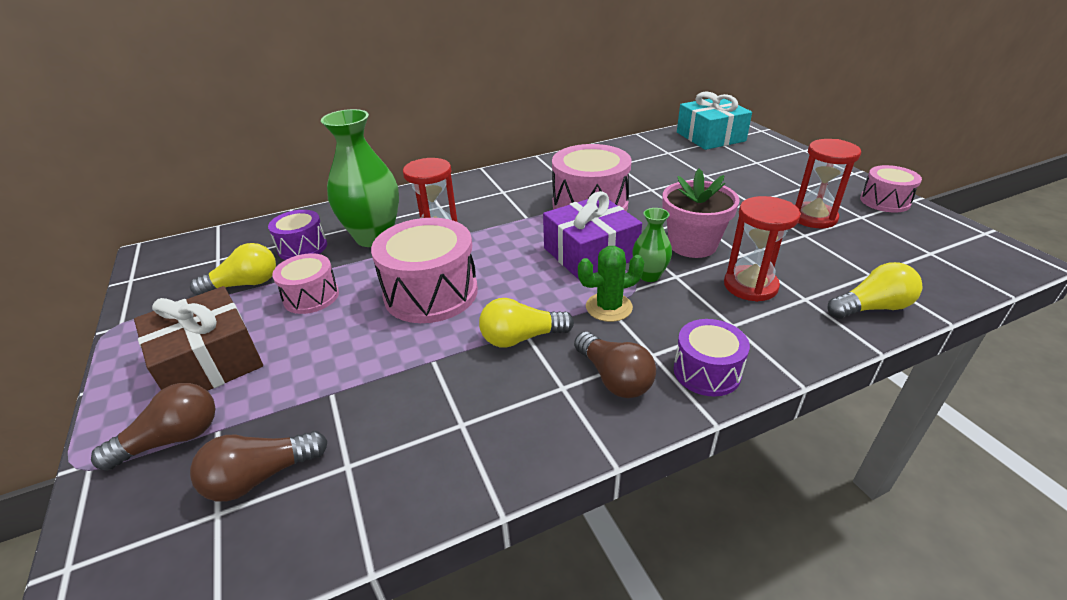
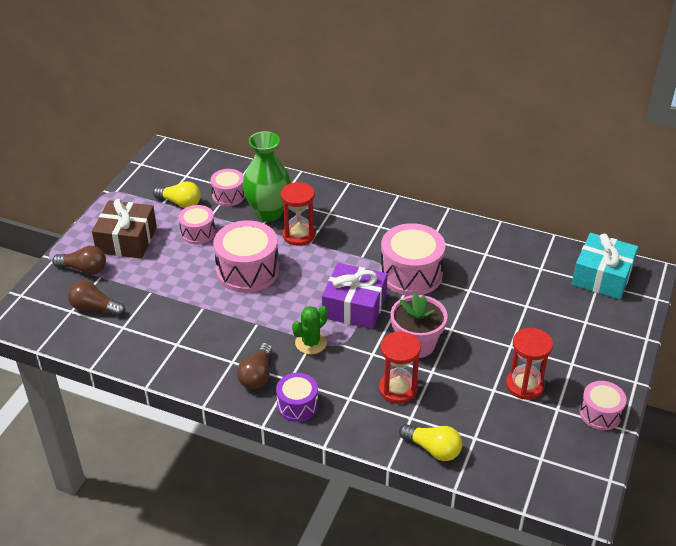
camera: 45 degrees right, 5 degrees up
purple drum [268,210,327,260] -> pink drum [211,169,245,206]
yellow light bulb [479,298,574,348] -> none
green cactus [578,246,644,322] -> green cactus turned 75 degrees counterclockwise [292,306,328,354]
green vase [632,208,672,282] -> none

